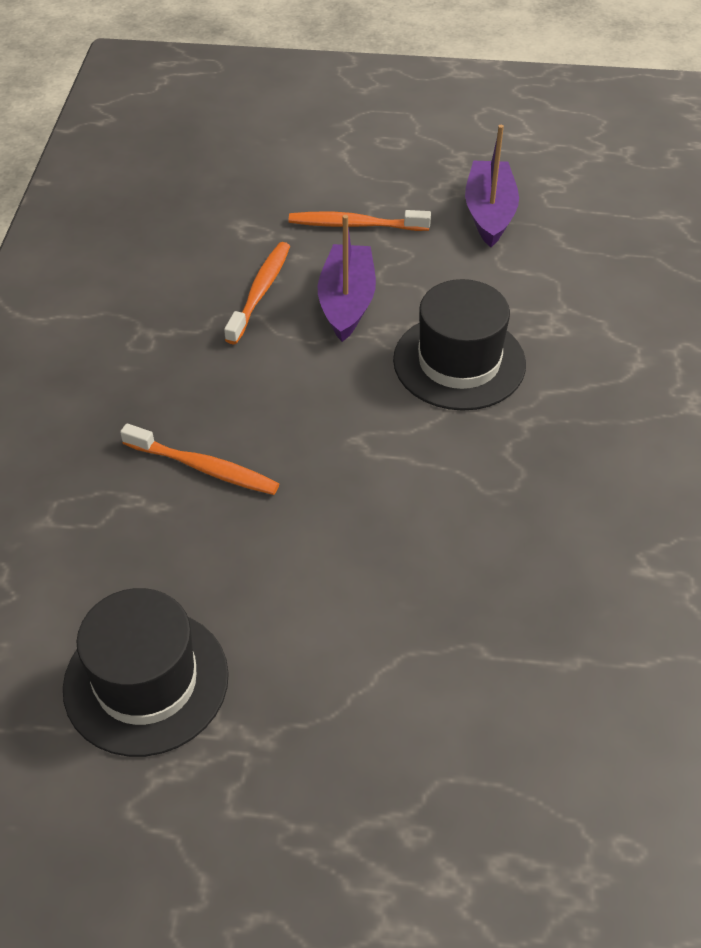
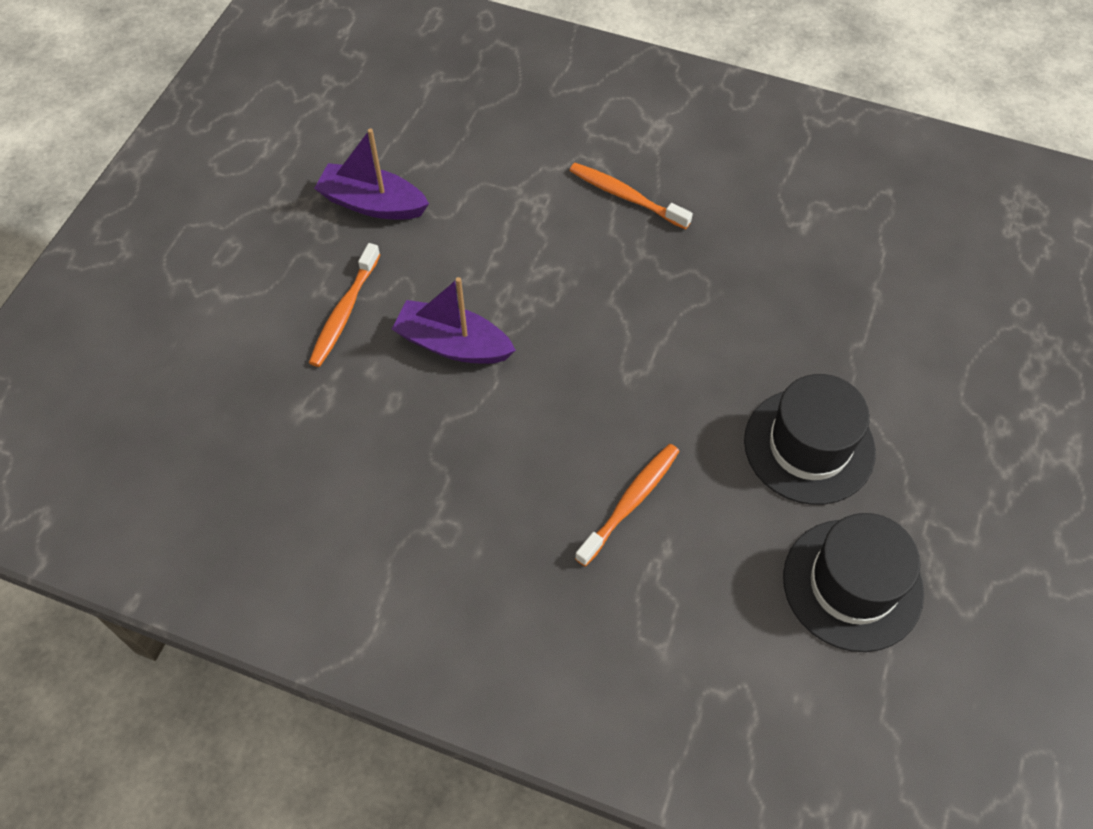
camera: 75 degrees left, 10 degrees up
orange toothbrush [224,242,290,344] -> orange toothbrush moved to [569,163,693,229]
black hat [393,279,526,411] -> black hat moved to [744,374,876,505]

